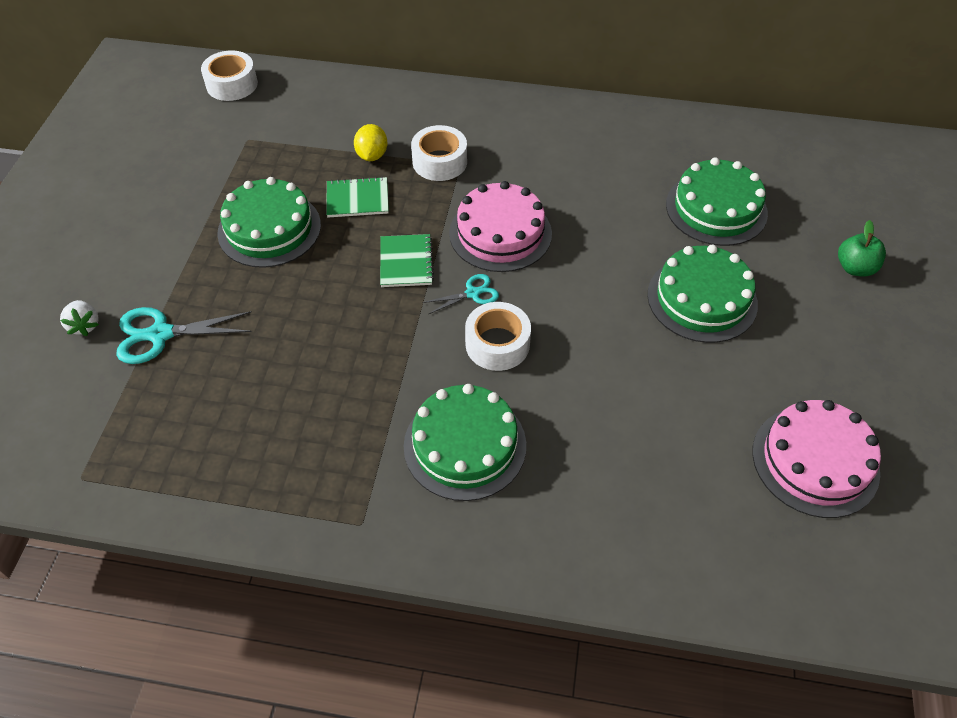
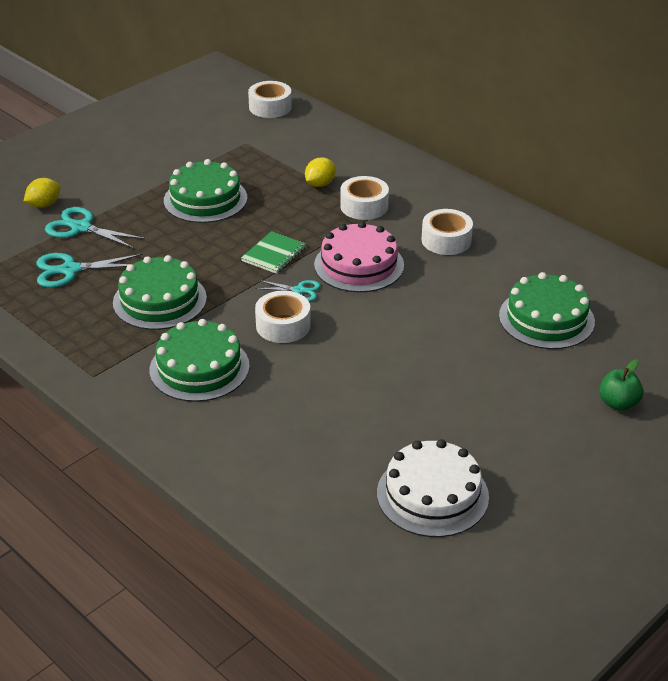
camera: 35 degrees right, 15 degrees down
white strawberry [60,300,99,336] -> yellow lemon [24,178,60,208]
green notebook [326,177,389,217] -> none
green cake [647,245,758,343] -> green cake moved to [113,255,207,330]
pink cake [752,400,881,518] -> white cake [377,439,489,537]
none -> turquoise scissors [37,253,143,288]
none -> white tape [421,209,473,255]

